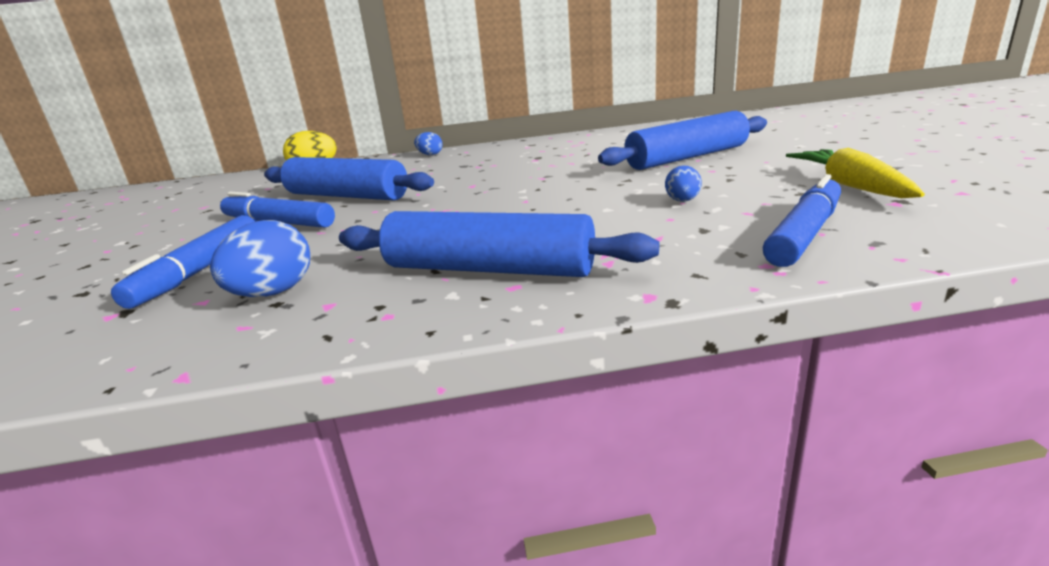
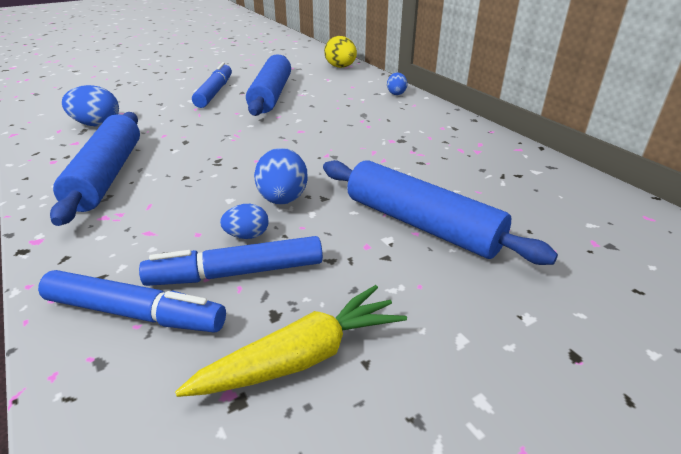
camera: 65 degrees right, 10 degrees up
blue marker [111,215,255,309] -> blue marker moved to [139,236,323,286]
none -> blue egg [254,148,308,205]

